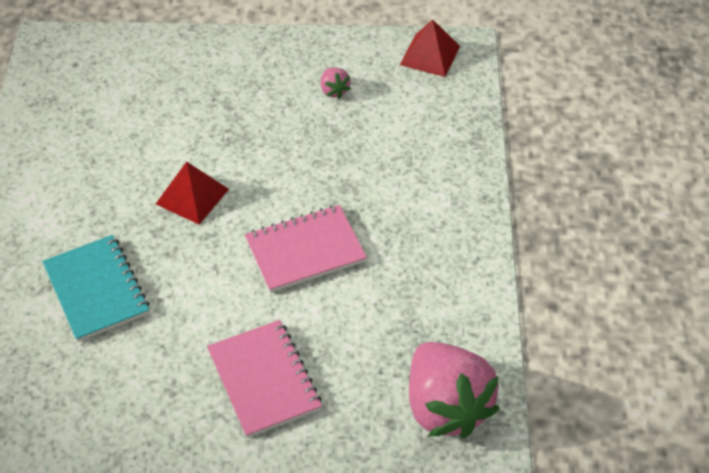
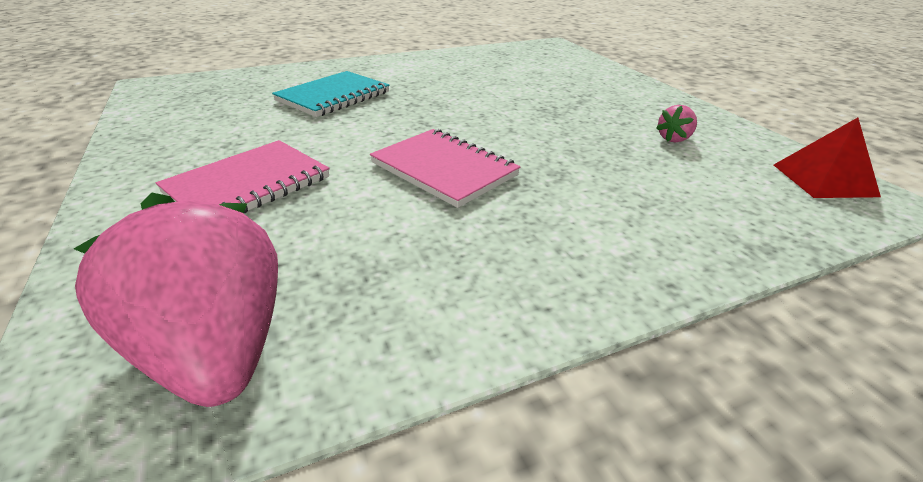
camera: 65 degrees right, 15 degrees down
red pyramid [156,162,229,225] -> none
pink strawberry [409,342,500,438] -> pink strawberry turned 105 degrees clockwise [74,192,278,407]

